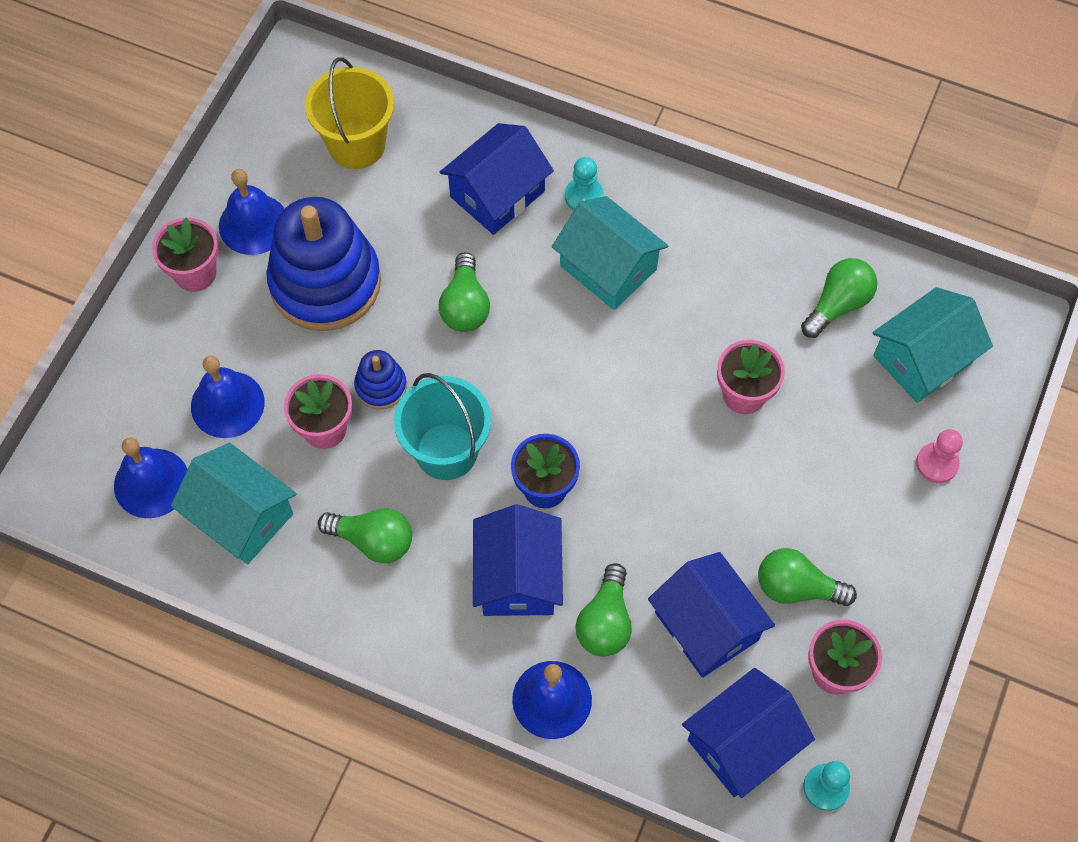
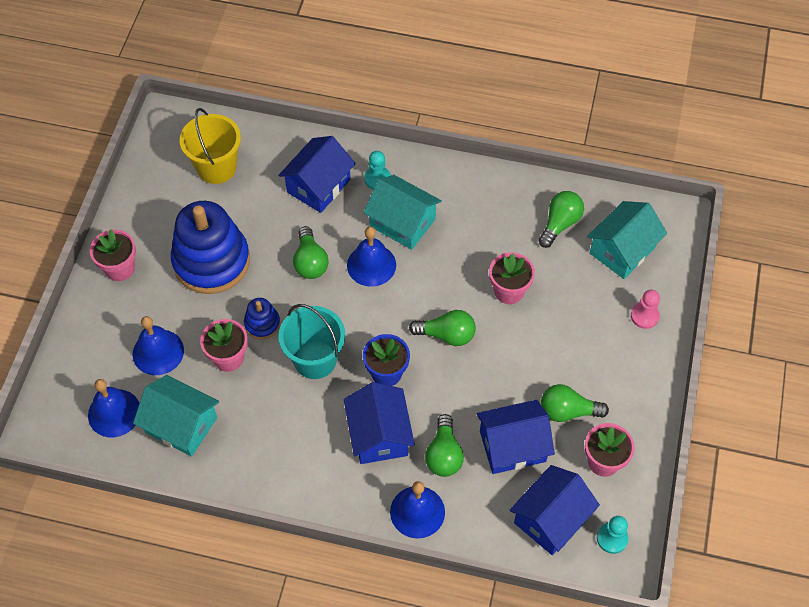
camera: 10 degrees left, 5 degrees down
blue bell [219,169,285,255] -> blue bell moved to [347,227,396,287]
green light bulb [318,508,412,563] -> green light bulb moved to [409,310,476,346]
blue house [648,552,775,678] -> blue house turned 60 degrees counterclockwise [477,400,555,474]

